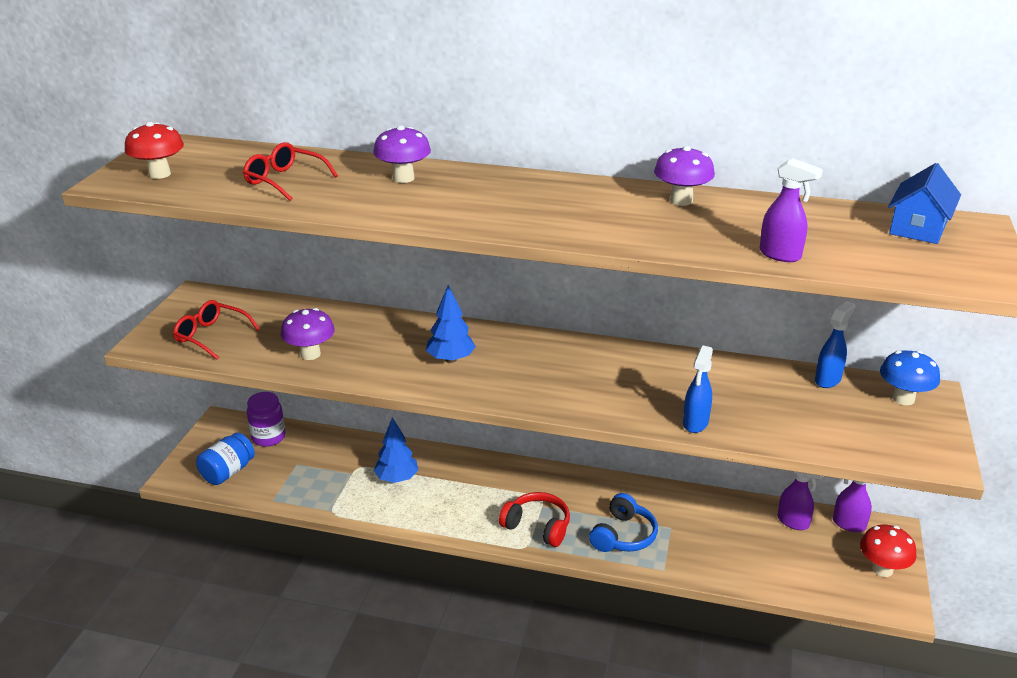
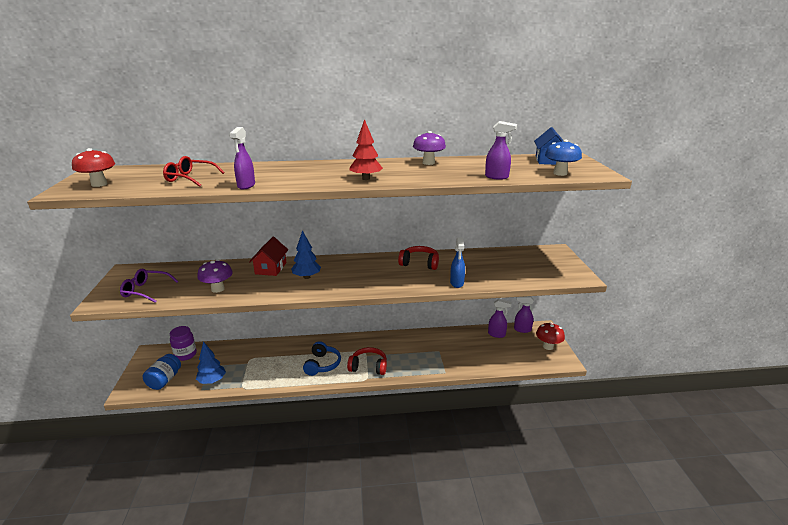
camera: 20 degrees left, 5 degrees down
red glasses [173,300,260,360] -> purple glasses [120,269,178,303]
purple mushroom [373,125,431,183] -> none
blue tree [374,417,418,483] -> blue tree moved to [196,342,226,384]
blue headphones [589,493,658,552] -> blue headphones moved to [303,341,341,376]
blue spray bottle [815,301,855,388] -> none
blue mushroom [880,350,940,405] -> blue mushroom moved to [545,139,582,176]
none -> purple spray bottle [229,127,255,190]
none -> red house [249,237,288,276]
none -> red tree [349,119,383,180]
none -> red headphones [398,246,439,270]

